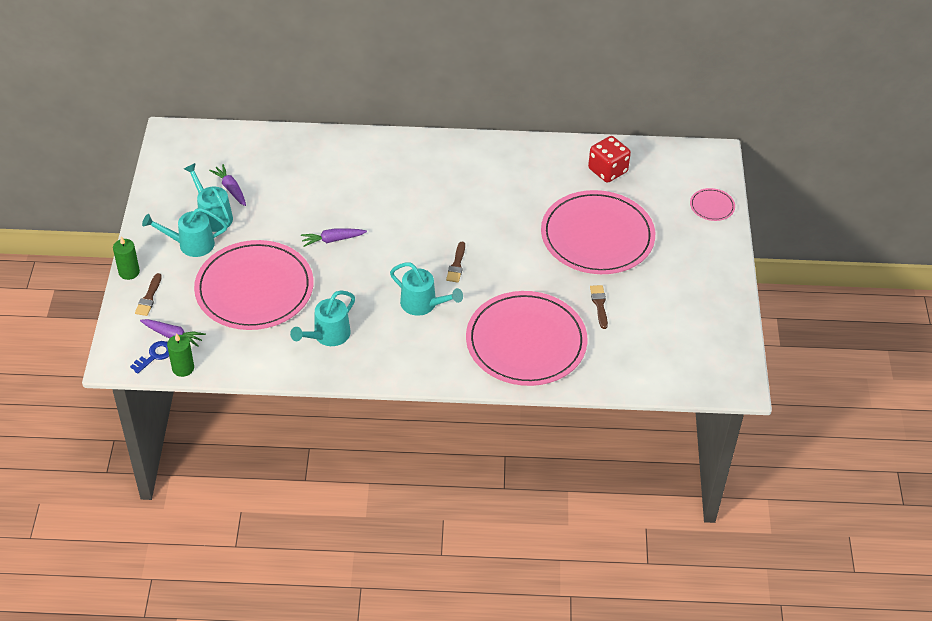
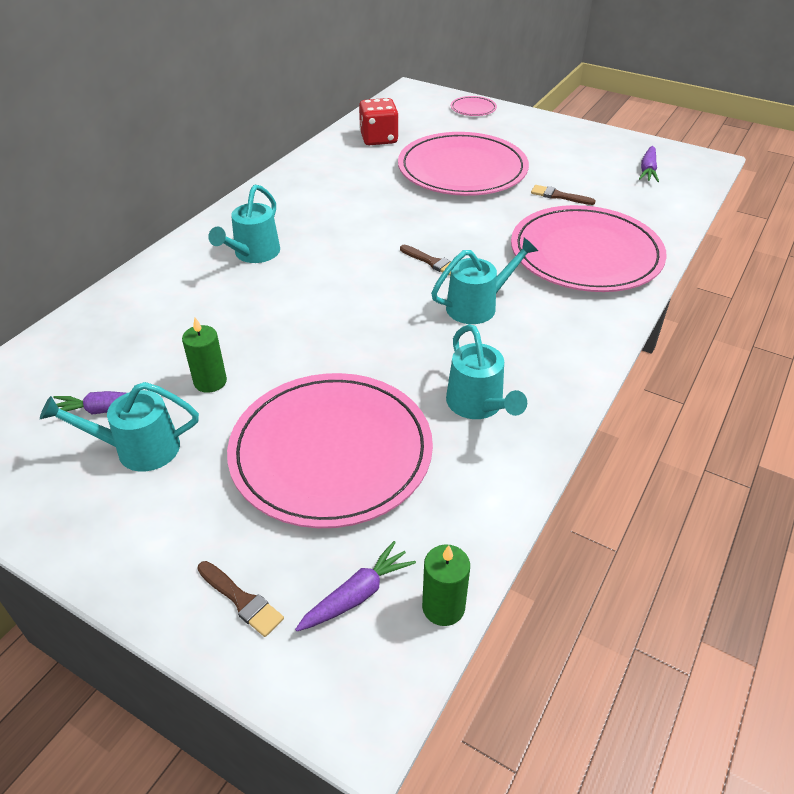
camera: 60 degrees left, 5 degrees down
green candle [113,236,140,280] -> green candle moved to [182,318,227,393]
blue key [130,341,169,374] -> none
turquoise watering can [142,208,227,257] -> turquoise watering can moved to [208,185,280,263]
purple carrot [301,228,367,247] -> purple carrot moved to [639,146,659,182]

